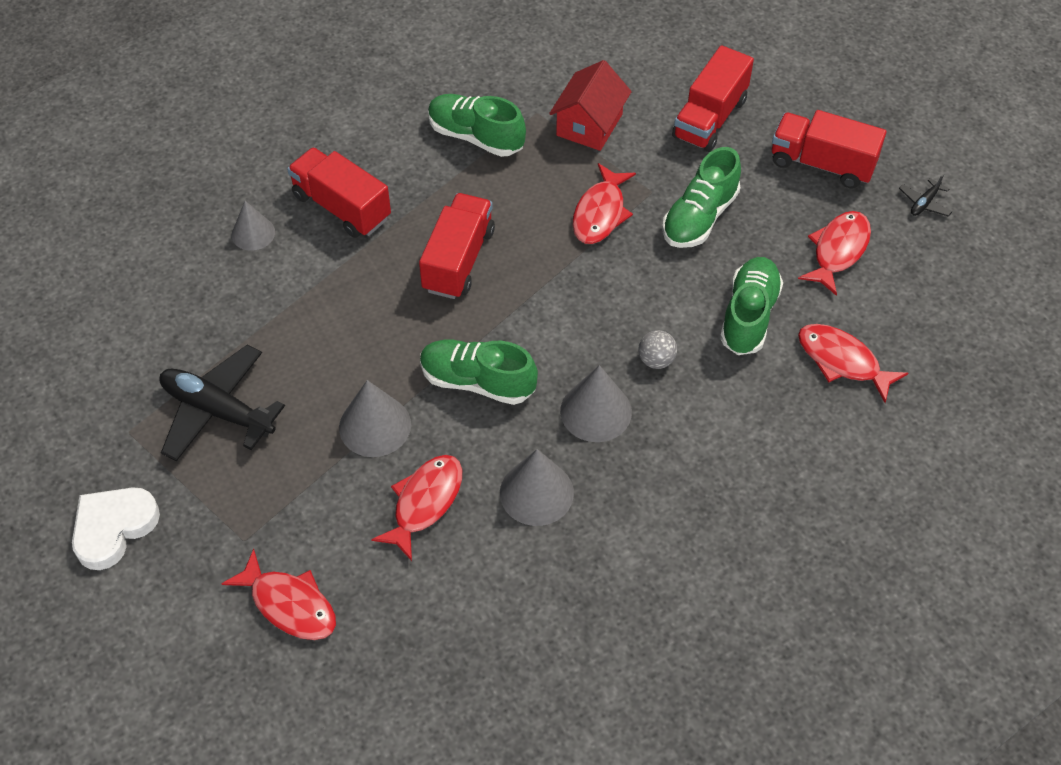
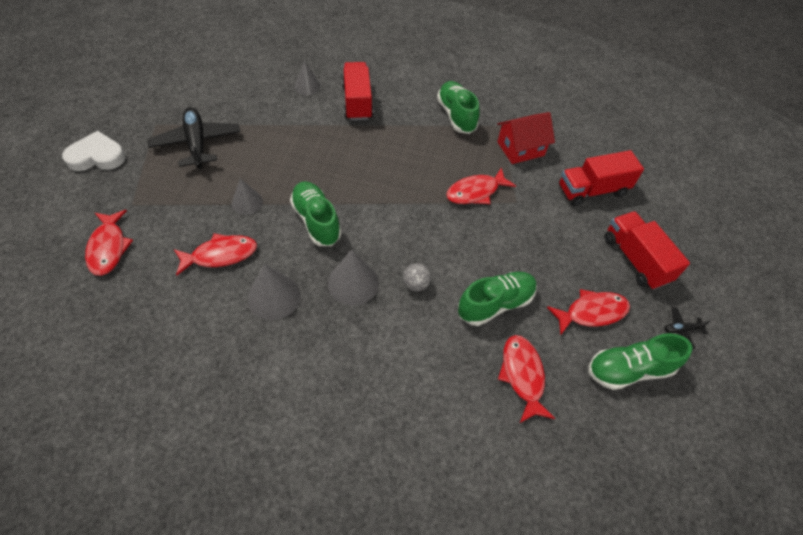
camera: 40 degrees right, 0 degrees up
grey cone [339,380,411,457] -> grey cone [232,178,263,215], size x0.66
red truck [419,193,495,299] -> none
green shoe [662,147,741,248] -> green shoe moved to [588,333,692,390]

